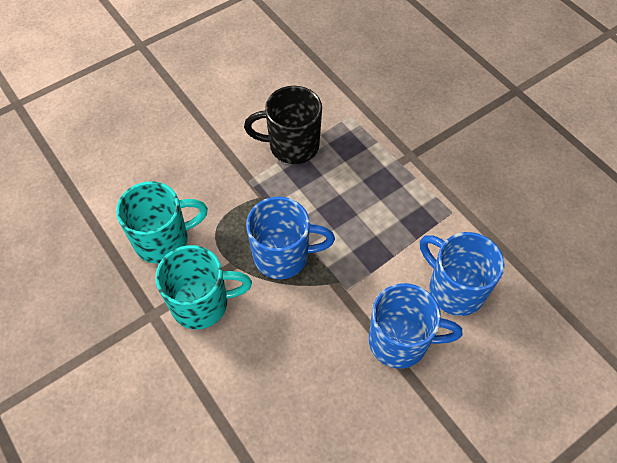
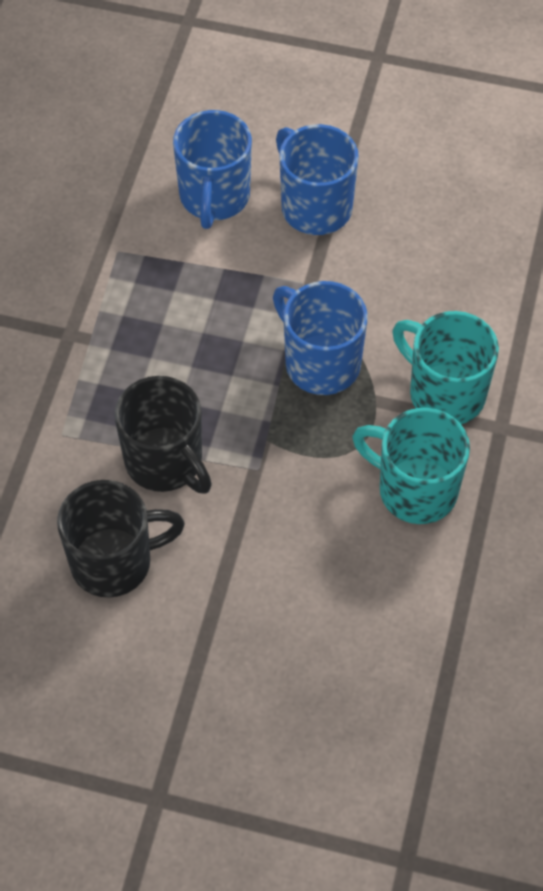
camera: 130 degrees left, 0 degrees up
none -> black mug [57,480,185,598]

